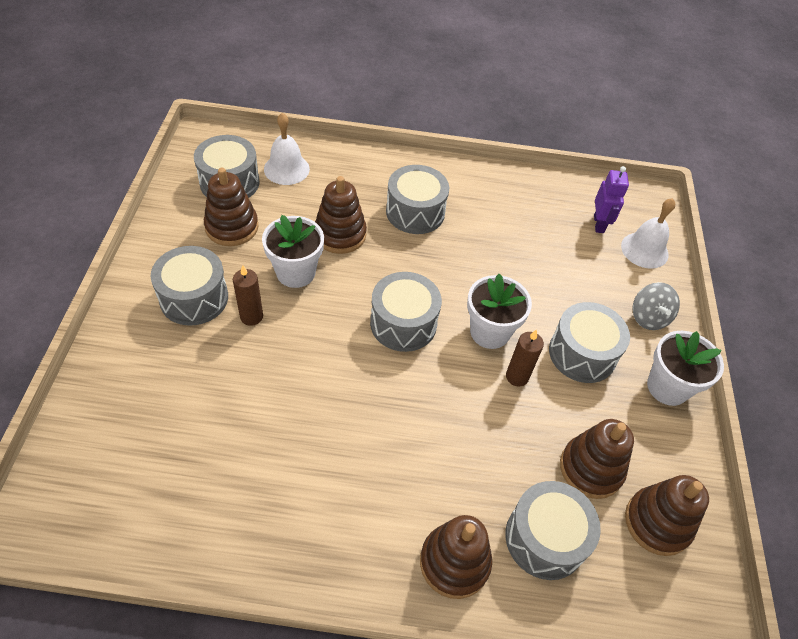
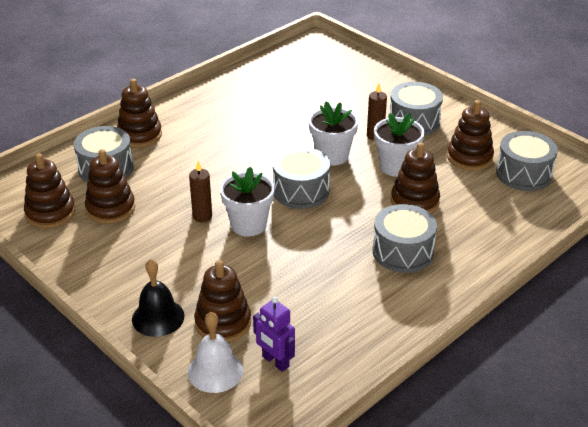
camera: 135 degrees right, 15 degrees down
white bell [264,113,310,185] -> none
grey drum [549,302,630,383] -> none
grey spinning top [633,282,680,330] -> black bell [132,259,185,337]
white flower pot [647,331,724,406] -> white flower pot moved to [309,101,358,166]
none -> brown stacking toy [194,260,251,342]

